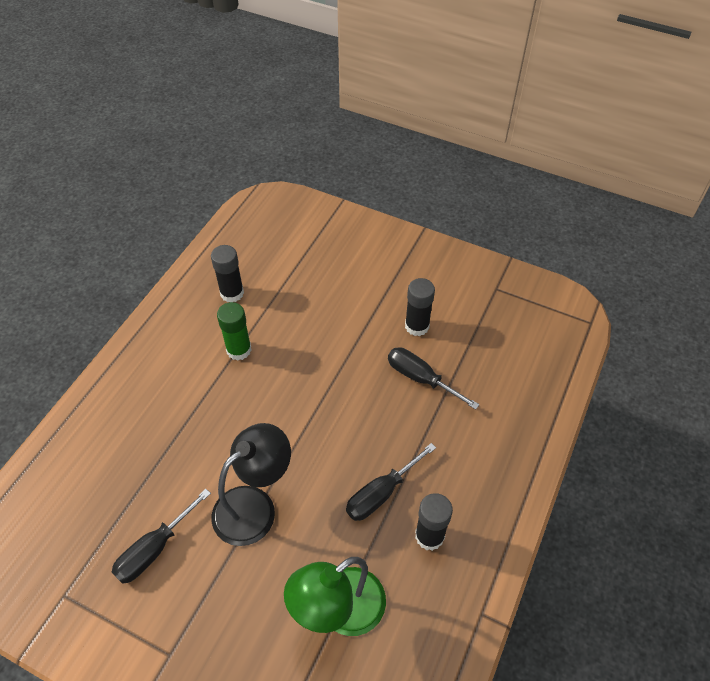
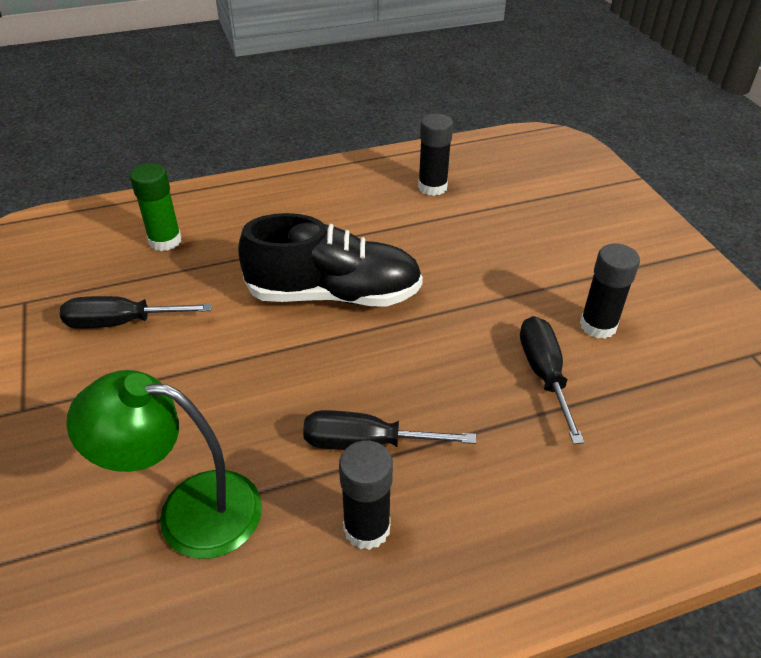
camera: 45 degrees right, 10 degrees down
black lamp [212,423,291,546] -> none
green glue stick [217,302,252,361] -> green glue stick moved to [130,163,182,251]
none -> black shoe [238,213,423,307]

